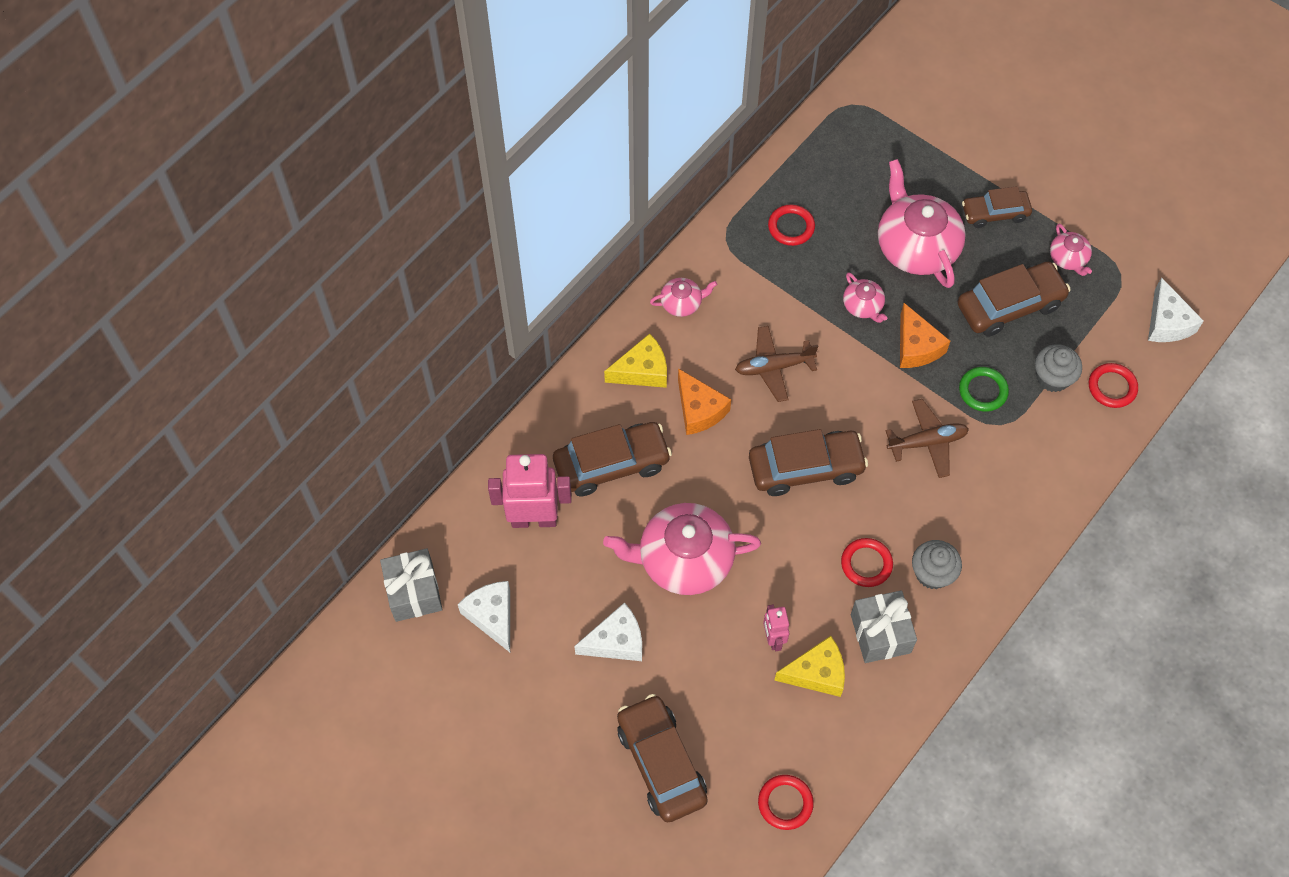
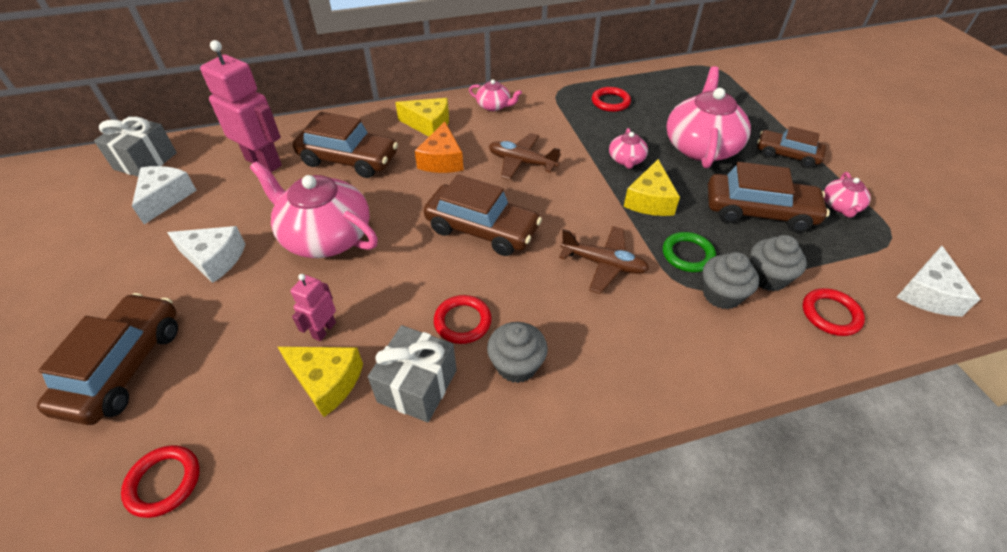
camera: 35 degrees right, 15 degrees down
orange cheese [900,303,950,368] -> yellow cheese [624,159,680,216]
none -> grey cupcake [703,252,759,309]

